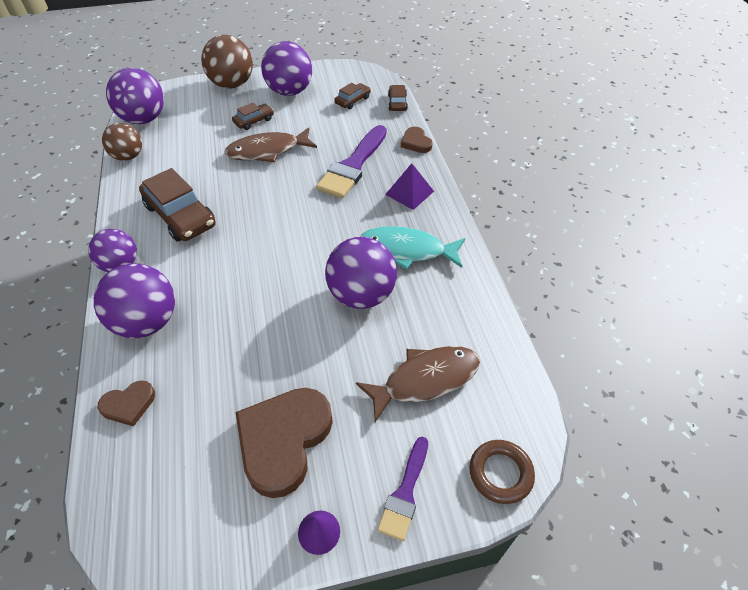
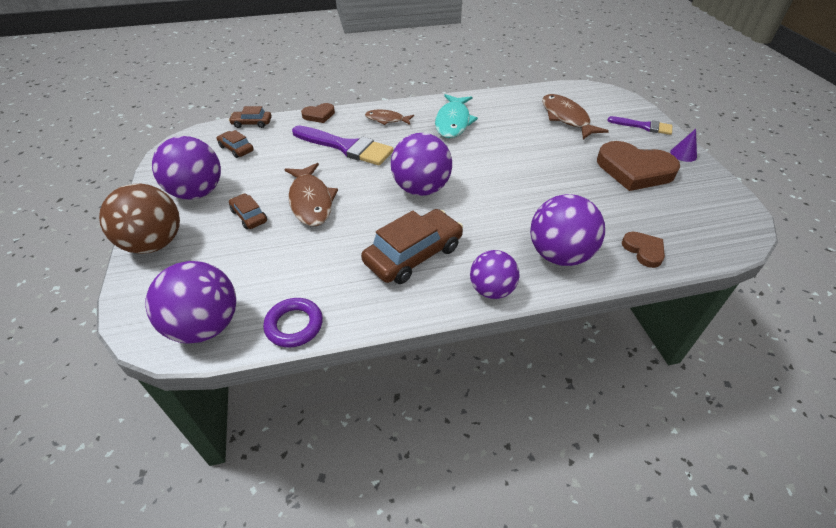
camera: 90 degrees left, 5 degrees down
brown ball [102,123,142,161] -> purple ring [263,298,323,348]
purple ball [325,237,397,309] -> purple ball moved to [391,133,452,196]
purple pyramid [385,163,434,210] -> brown fish [365,110,414,125]
brown ring [469,440,535,504] -> none

